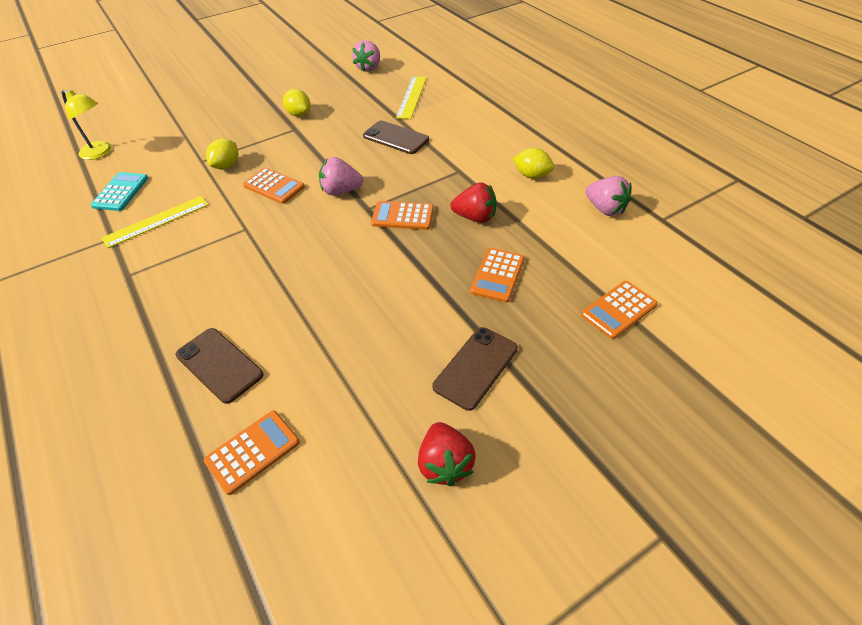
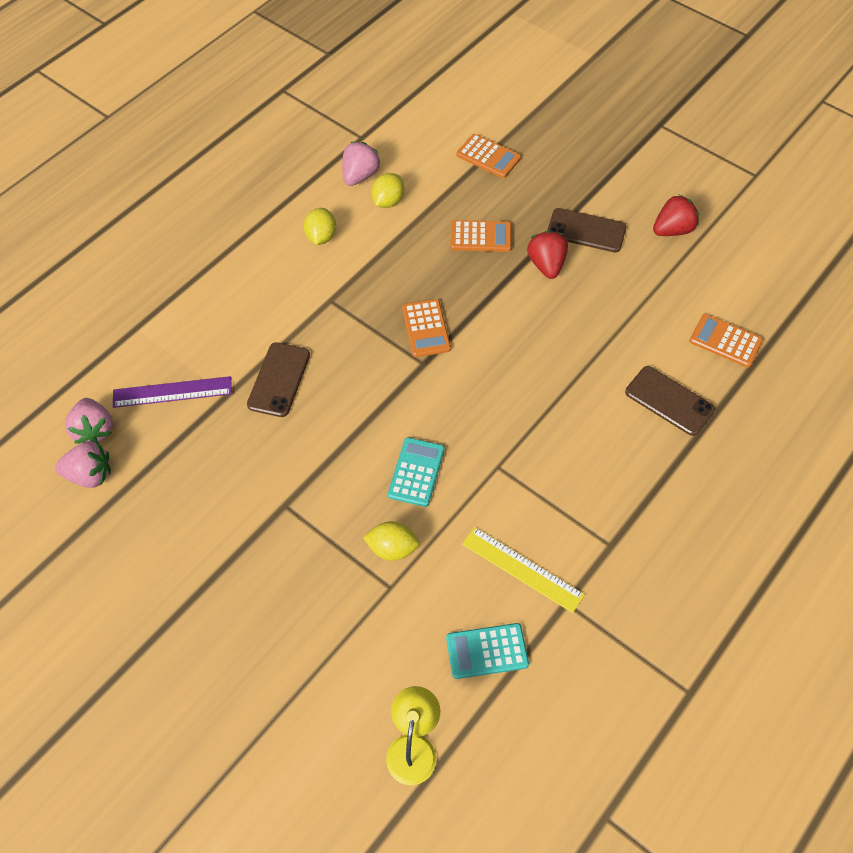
camera: 110 degrees left, 10 degrees up
brown phone [175,328,263,404] -> brown phone turned 75 degrees counterclockwise [625,366,715,436]
orange calculator [243,168,305,204] -> turquoise calculator [388,437,445,507]
yellow lemon [283,89,311,117] -> yellow lemon moved to [371,173,404,208]
pink strawberry [319,157,363,195] -> pink strawberry moved to [65,398,113,444]
yellow ruler [396,76,427,119] -> purple ruler [113,376,232,408]
red strawberry [450,182,497,223] -> red strawberry moved to [527,231,568,279]

